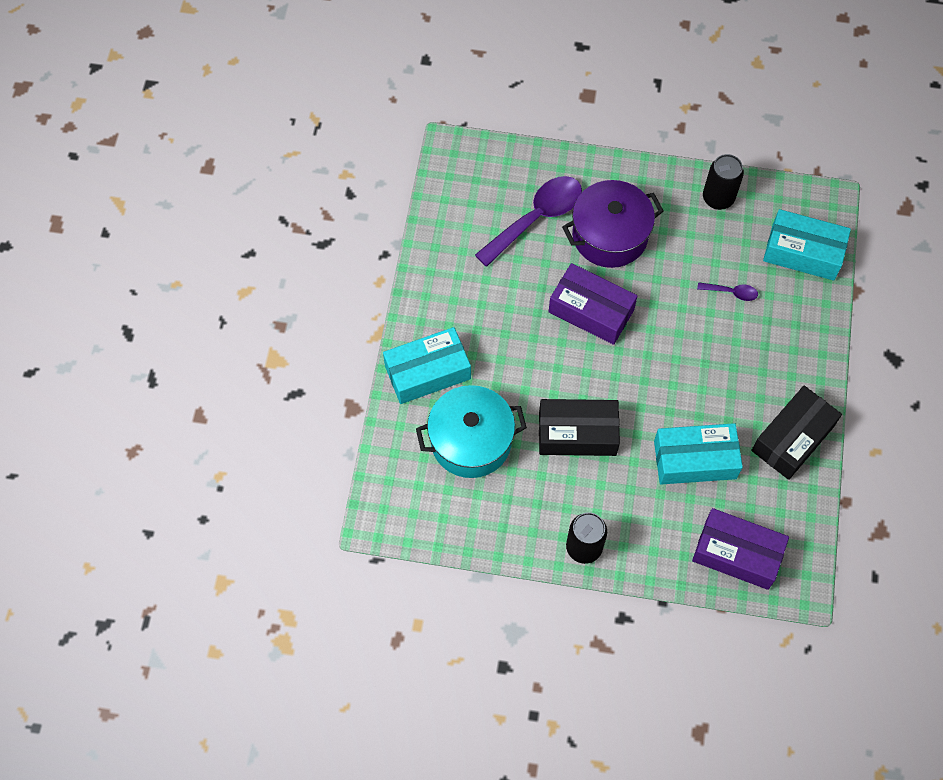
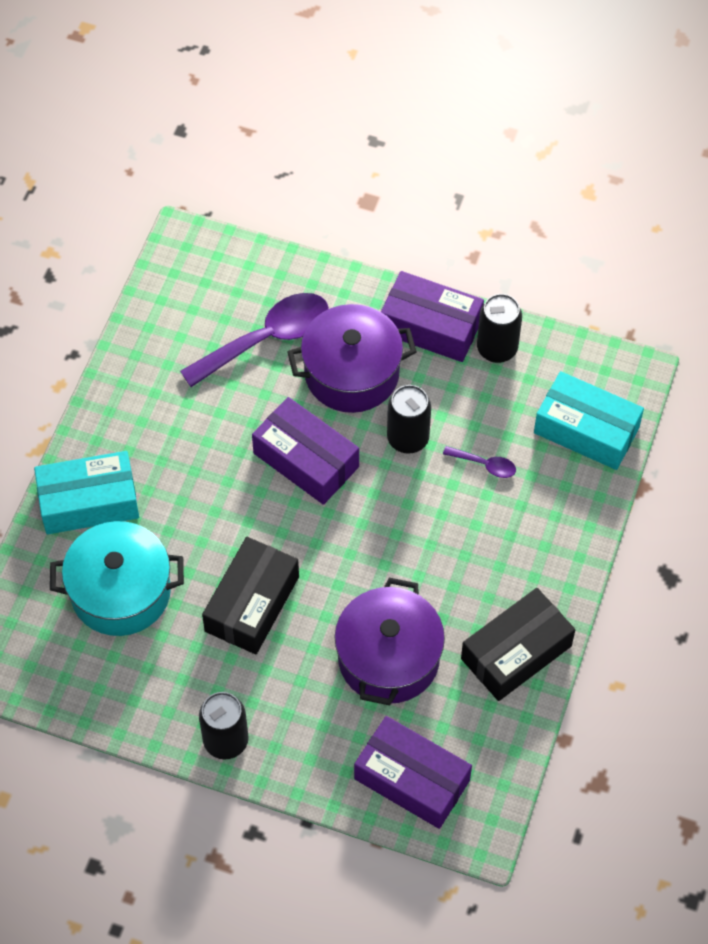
camera: 10 degrees right, 5 degrees down
black box [539,399,620,456] -> black box turned 75 degrees counterclockwise [202,537,299,654]
turquoise box [654,423,743,484] -> purple pot [335,578,445,705]
none -> purple box [381,271,484,362]
none -> black can [387,385,431,454]

